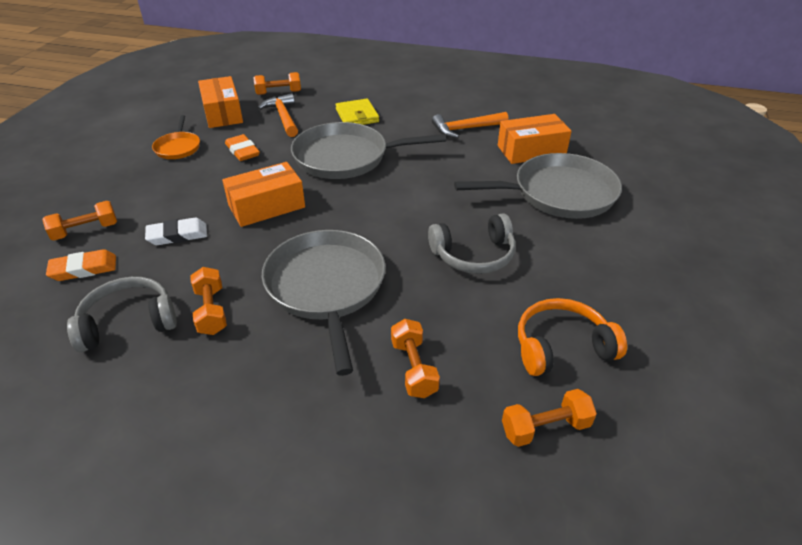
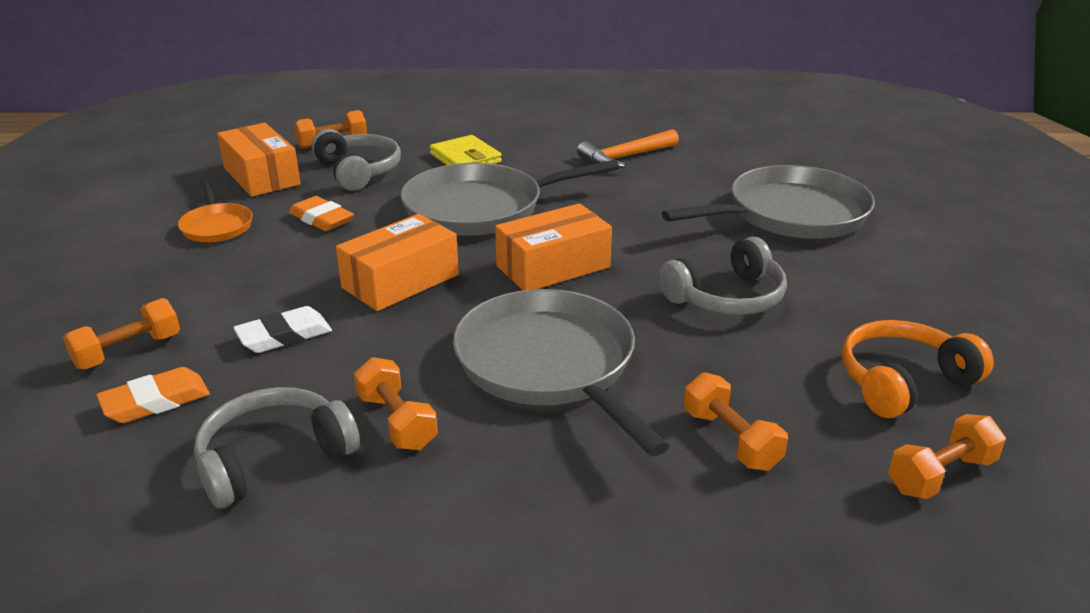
camera: 15 degrees left, 10 degrees down
orange hammer [258,93,298,137] -> grey headphones [311,129,401,191]
orange box [498,114,572,164] -> orange box moved to [495,203,612,290]

